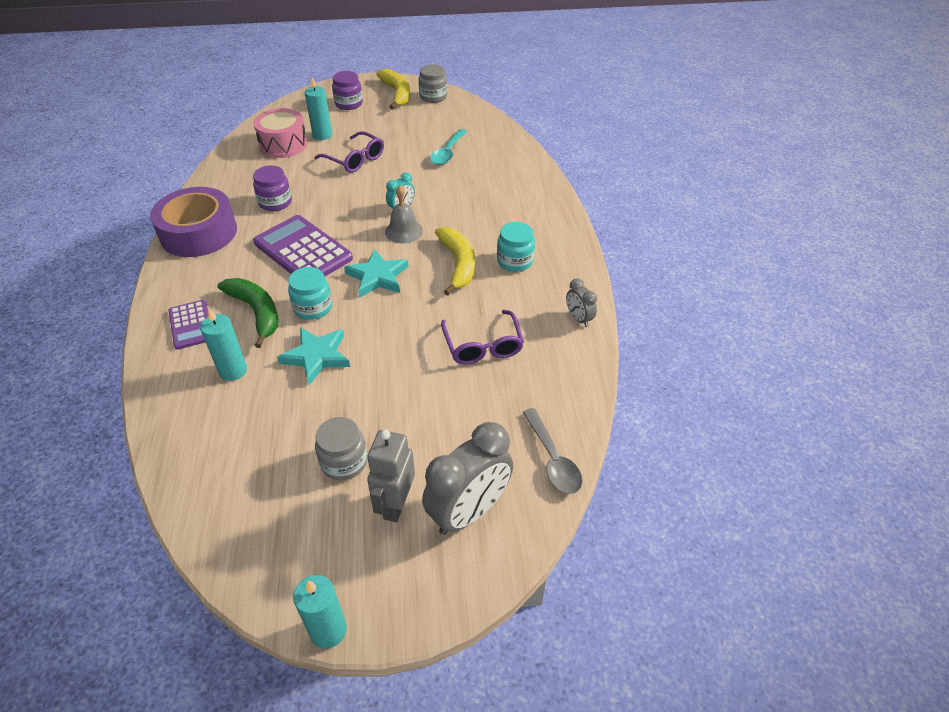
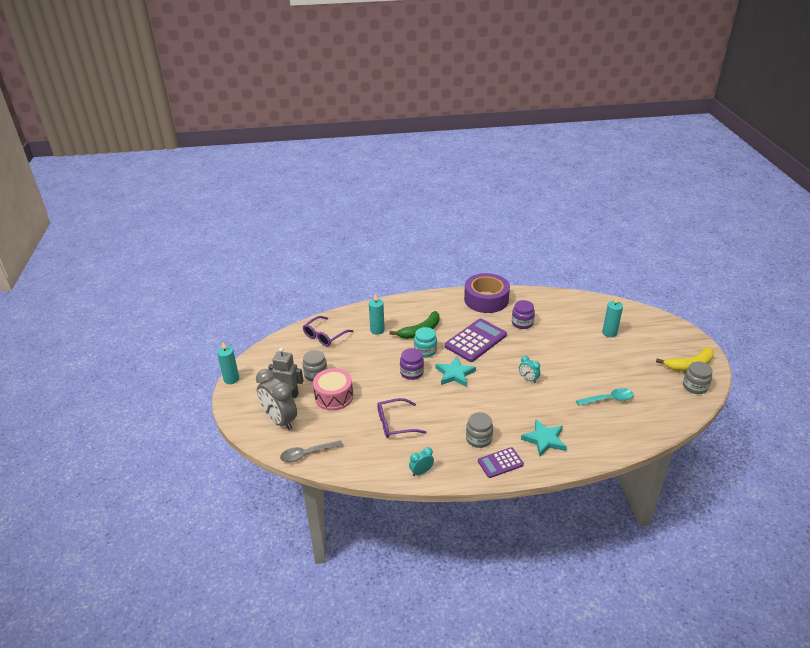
camera: 90 degrees right, 10 degrees down
purple calculator [168,300,209,350] -> purple calculator moved to [478,447,524,478]
pink drum [253,108,307,158] -> pink drum moved to [313,368,353,411]
turquoise star [277,327,350,385] -> turquoise star moved to [521,419,567,456]
purple glasses [314,131,384,173] -> purple glasses moved to [303,316,353,347]
purple jar [332,71,363,110] -> purple jar moved to [400,348,424,380]
grey bell [385,185,423,244] -> none
turquoise spoon [430,129,467,165] -> turquoise spoon turned 150 degrees clockwise [576,388,634,406]
yellow banana [435,227,475,295] -> none
turquoise jar [497,222,535,272] -> grey jar [466,412,493,448]
grey clock [566,278,597,327] -> turquoise clock [409,447,434,476]

